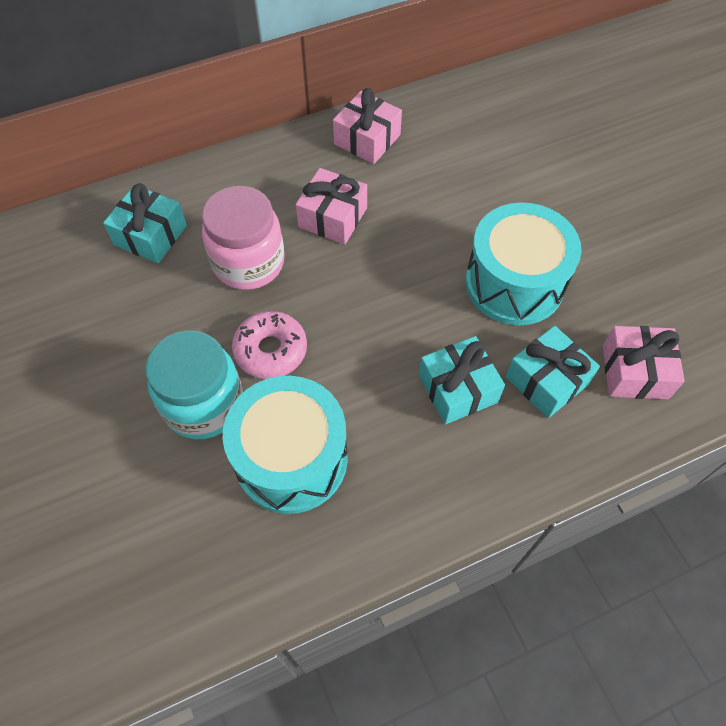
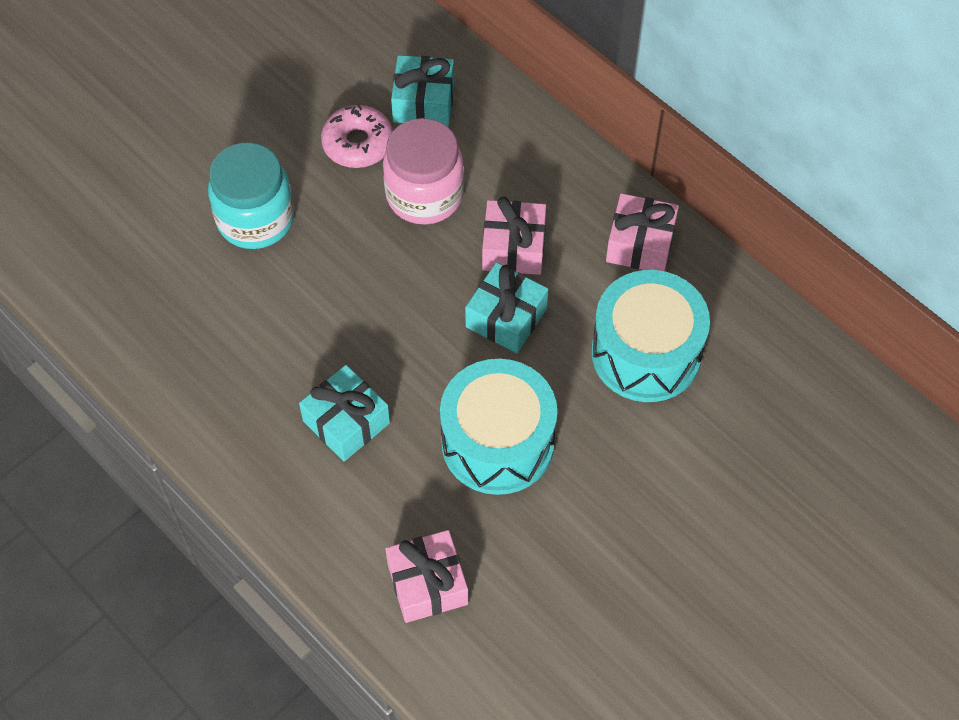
camera: 70 degrees right, 0 degrees up
turquoise drum [223,376,348,514] -> turquoise drum moved to [591,270,710,402]
pink donut [232,311,307,379] -> pink donut moved to [321,104,393,168]
turquoise gift [506,326,600,418] -> turquoise gift moved to [465,262,548,353]

